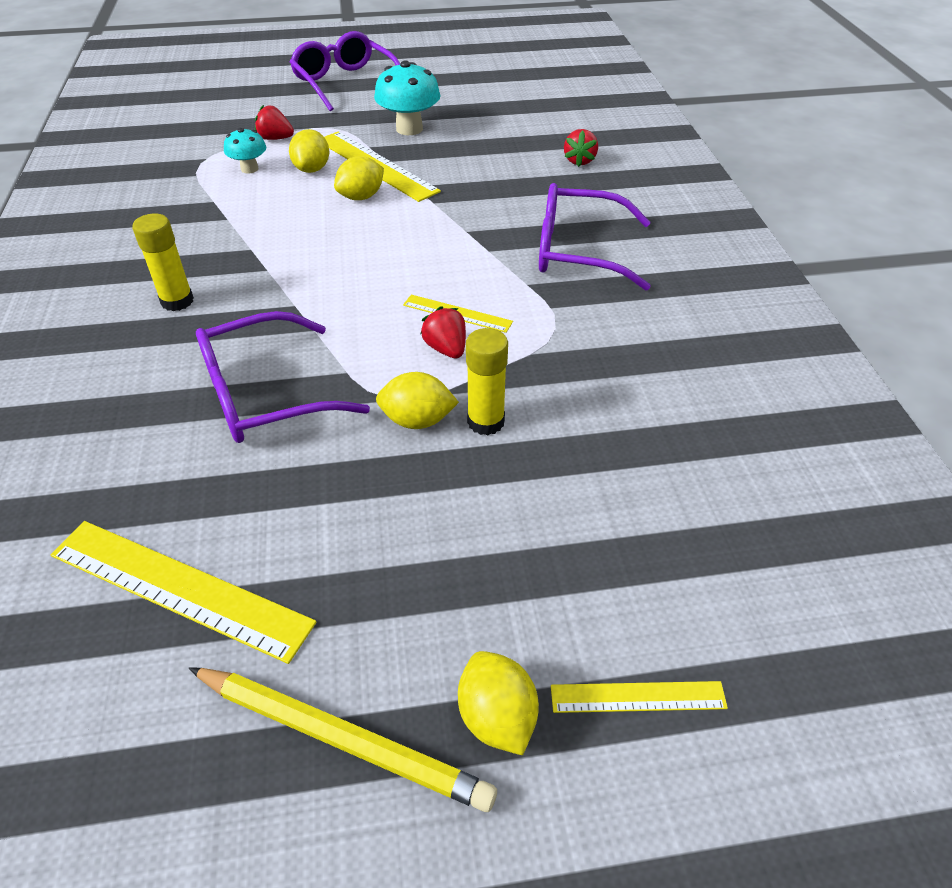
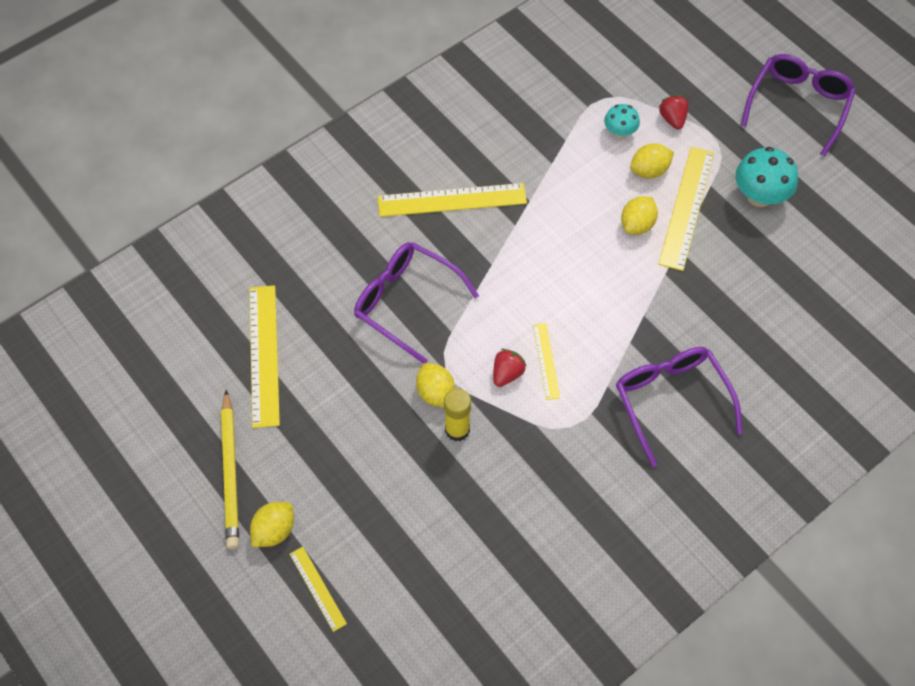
camera: 60 degrees right, 15 degrees up
yellow glue stick [132,214,194,311] -> yellow ruler [378,183,527,217]
yellow lemon [334,156,384,200] -> yellow lemon turned 75 degrees counterclockwise [621,196,658,235]
red strawberry [564,129,598,167] -> none

